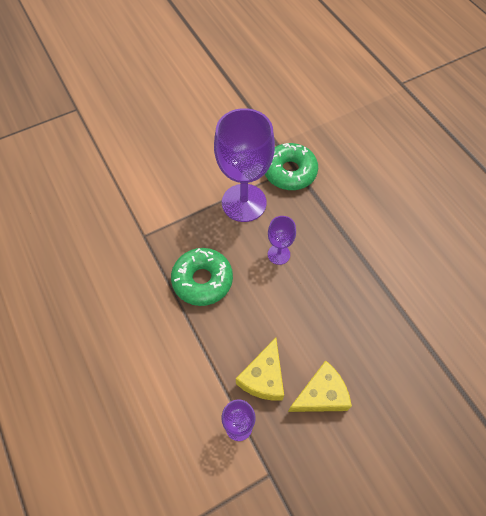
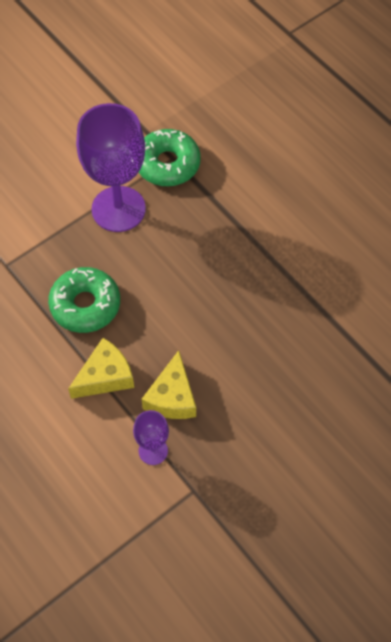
camera: 10 degrees left, 0 degrees up
purple goblet [268,216,296,265] -> none
yellow cheese [288,360,352,412] -> yellow cheese moved to [68,338,134,399]

